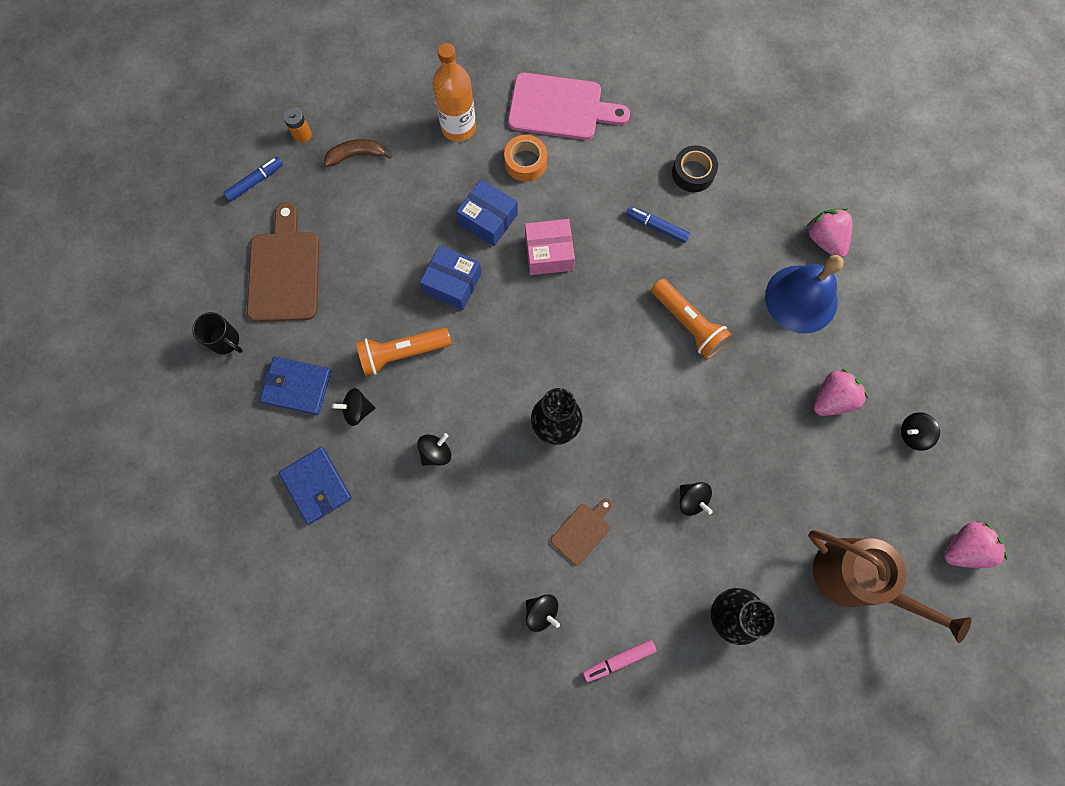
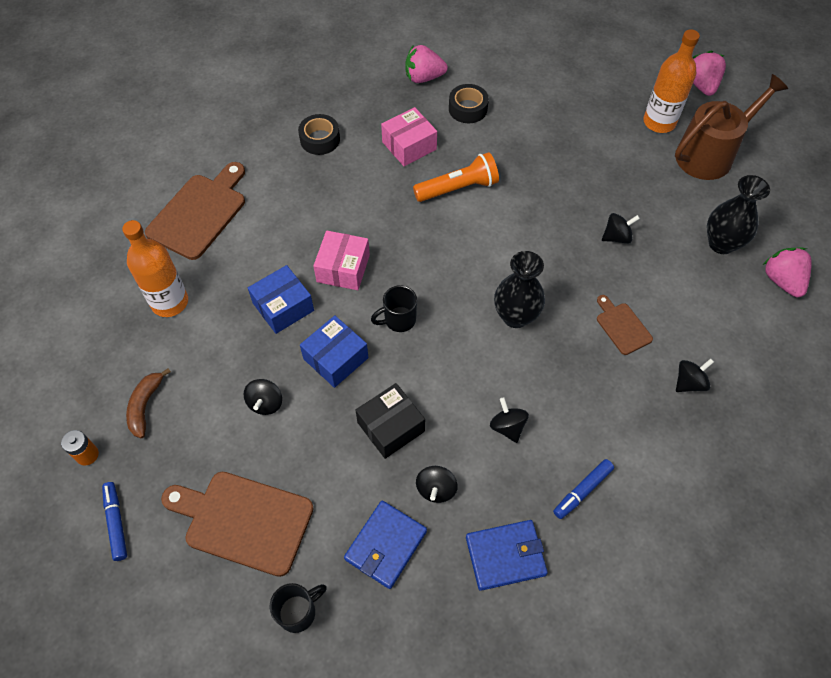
camera: 70 degrees left, 15 degrees down
orange flashlight [356,327,451,376] -> black box [355,383,425,459]
orange tape [504,135,547,182] -> none
pink cutting board [508,73,630,140] -> brown cutting board [145,162,245,260]
pink marker [583,640,657,682] -> none
blue marker [626,206,690,243] -> blue marker moved to [553,459,614,519]
blue bell [765,255,844,333] -> black tape [449,84,489,123]
pink strawberry [814,368,868,416] -> pink strawberry moved to [763,247,812,297]
black spinning top [901,412,940,451] -> black spinning top moved to [243,379,282,415]
none -> black mug [371,285,417,332]
none -> pink box [381,107,437,166]
none -> orange bottle [643,30,700,133]

